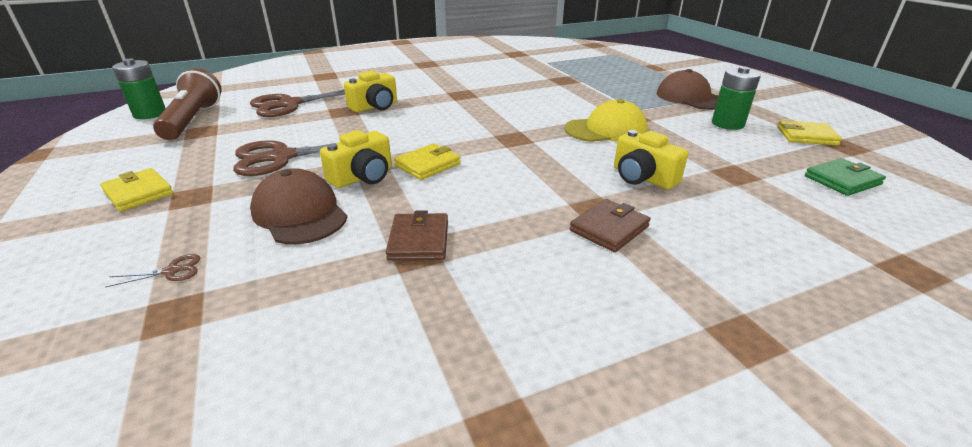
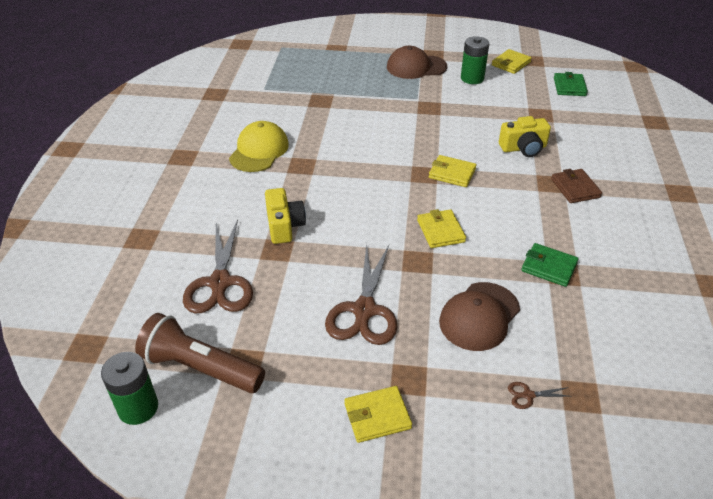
camera: 60 degrees left, 10 degrees up
brown scissors [105,254,201,288] -> brown scissors turned 105 degrees counterclockwise [508,382,572,409]
brown cap [250,168,347,244] -> brown cap turned 45 degrees counterclockwise [439,282,520,351]
yellow camera [320,130,392,188] -> none
brown wallet [386,210,448,261] -> green wallet [521,243,579,287]
yellow cap [564,99,648,142] -> yellow cap moved to [229,121,289,172]
none -> yellow wallet [429,155,477,187]

